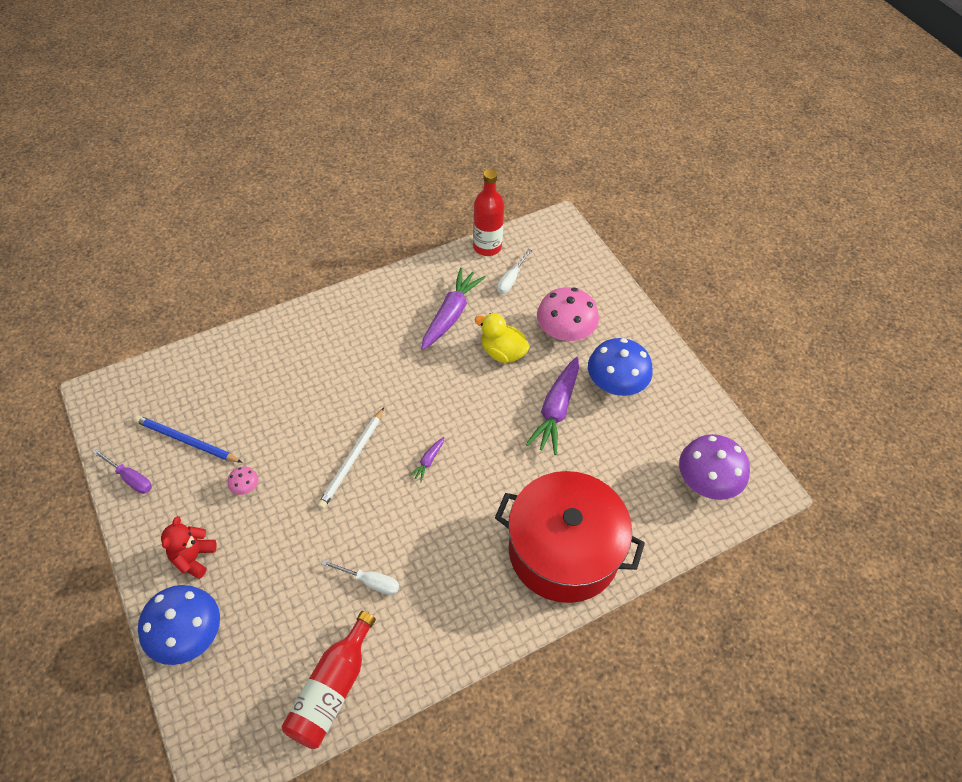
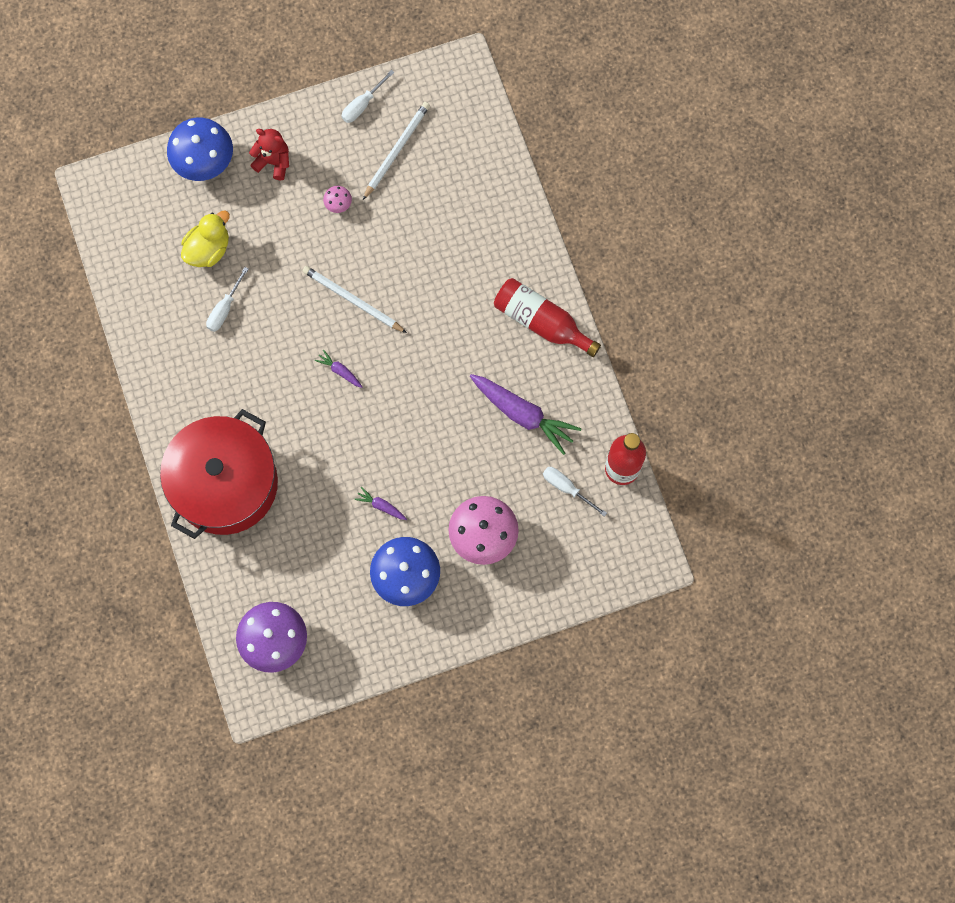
camera: 100 degrees right, 20 degrees up
purple screwdriver [93,449,152,494] -> white screwdriver [342,70,395,123]
blue pencil [134,415,242,463] -> white pencil [363,102,430,200]
red bottle [281,611,376,749] -> red bottle moved to [494,278,601,357]
yellow duck [475,313,530,363] -> yellow duck moved to [181,210,230,267]
purple carrot [526,357,579,455] -> purple carrot [354,487,407,520], size x0.45

